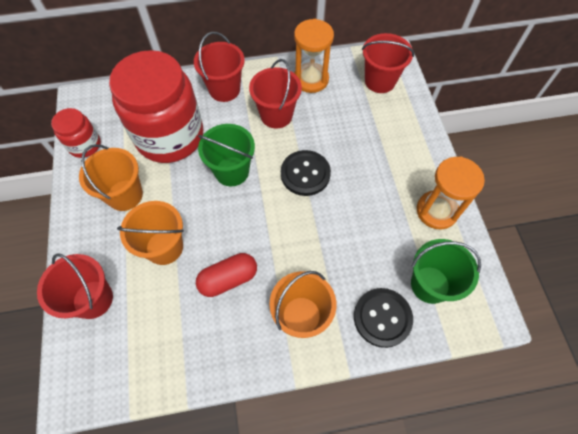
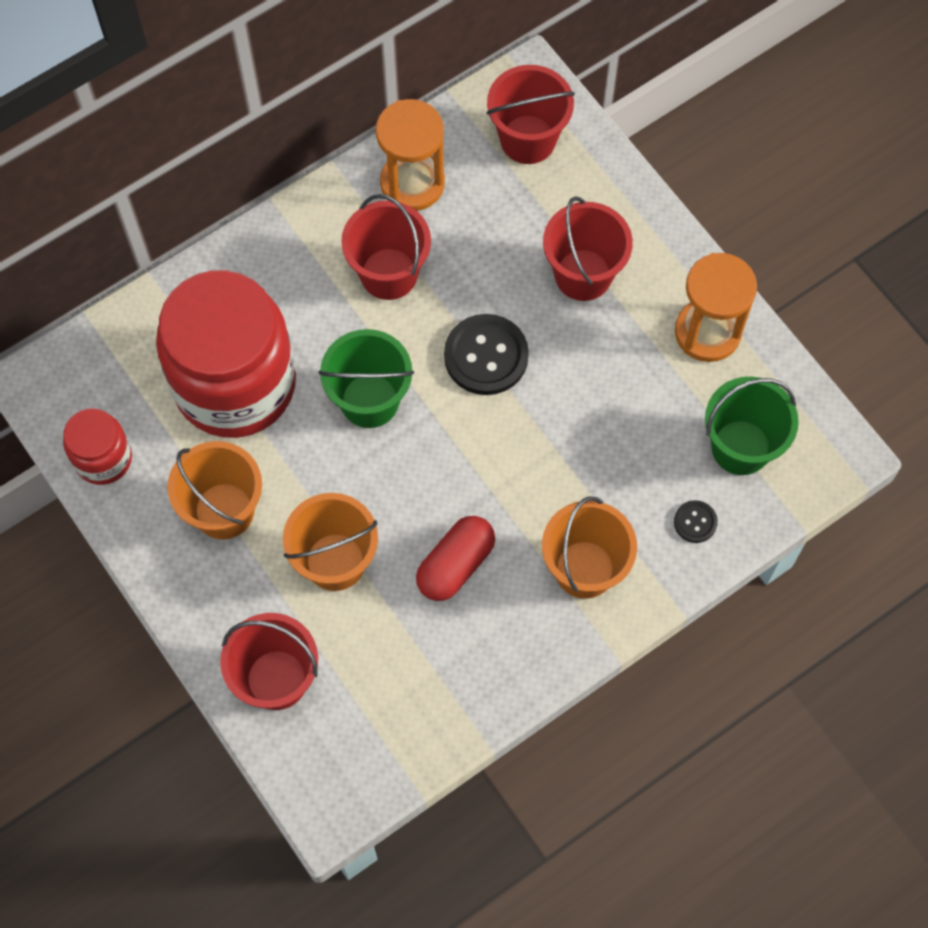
camera: 25 degrees left, 5 degrees up
red bucket [194,32,245,102] -> red bucket moved to [543,196,633,301]
black button [354,288,413,348] -> black button [674,500,718,543], size x0.50

